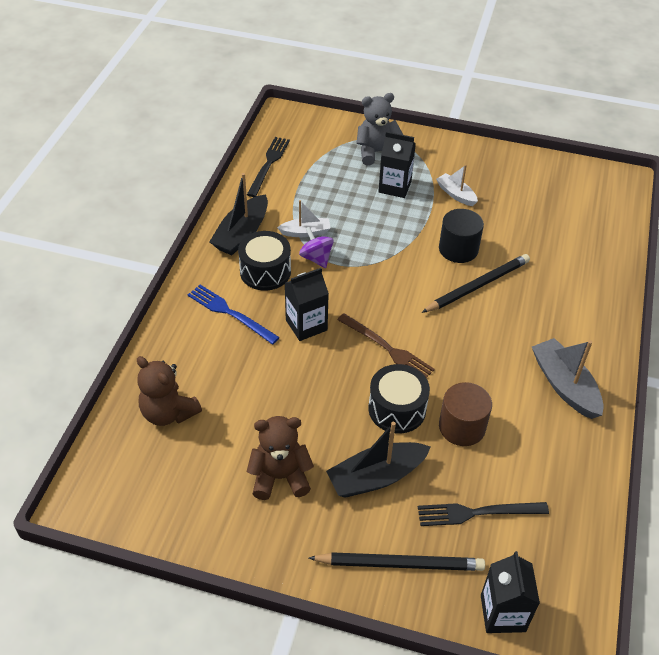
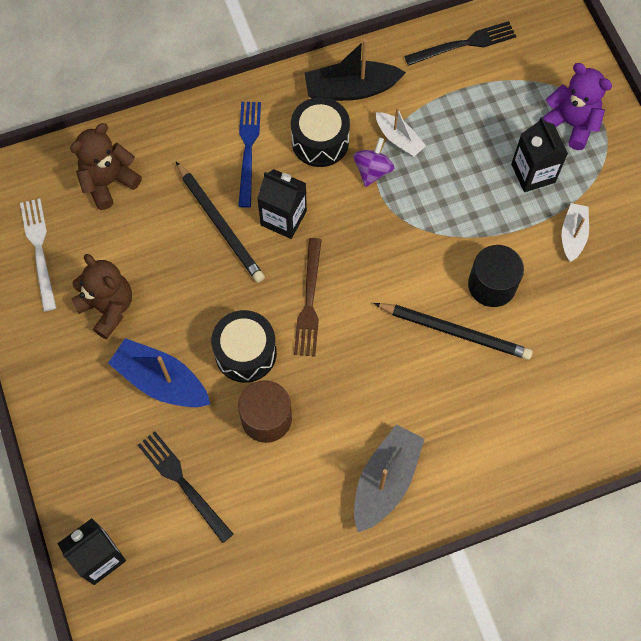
camera: 55 degrees right, 20 degrees up
brown teddy bear [137,356,202,426] -> brown teddy bear turned 45 degrees clockwise [70,123,142,210]
black pencil [309,552,485,571] -> black pencil moved to [176,162,265,283]
black boat [326,422,431,498] -> blue boat [108,338,211,407]
grey teddy bear [357,93,403,166] -> purple teddy bear [539,63,612,150]
none -> white fork [20,199,56,311]

